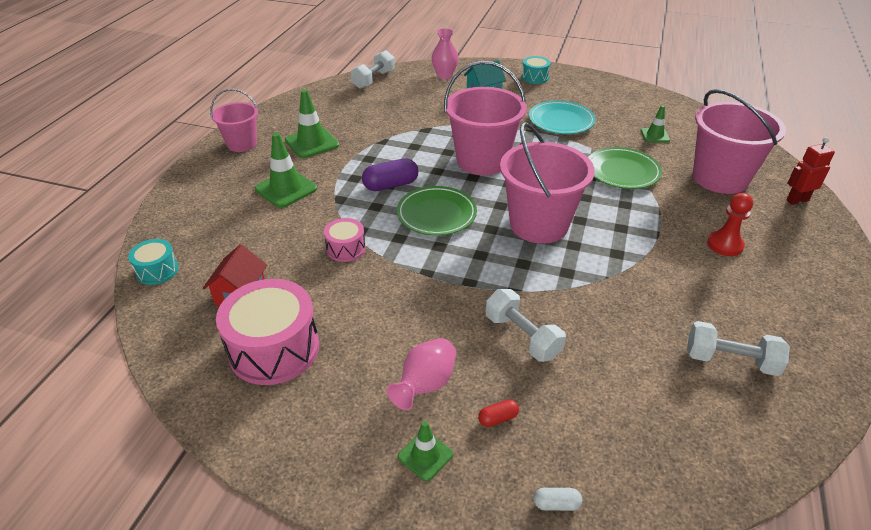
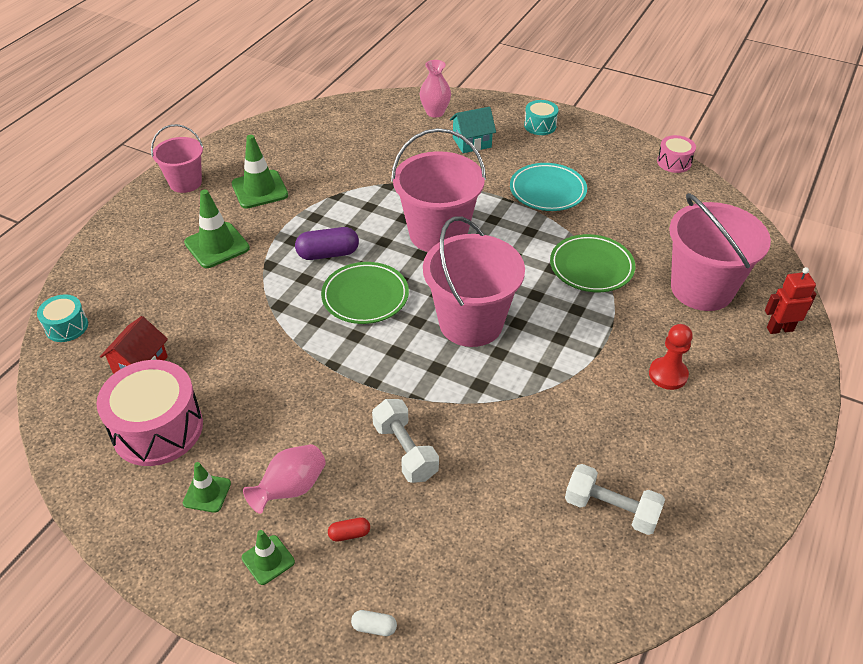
camera: 10 degrees right, 5 degrees up
pink drum [324,218,366,262] -> pink drum moved to [657,135,696,173]
white dumbbell [351,50,395,89] -> none
green traffic cone [641,105,670,142] -> green traffic cone moved to [183,462,231,513]

